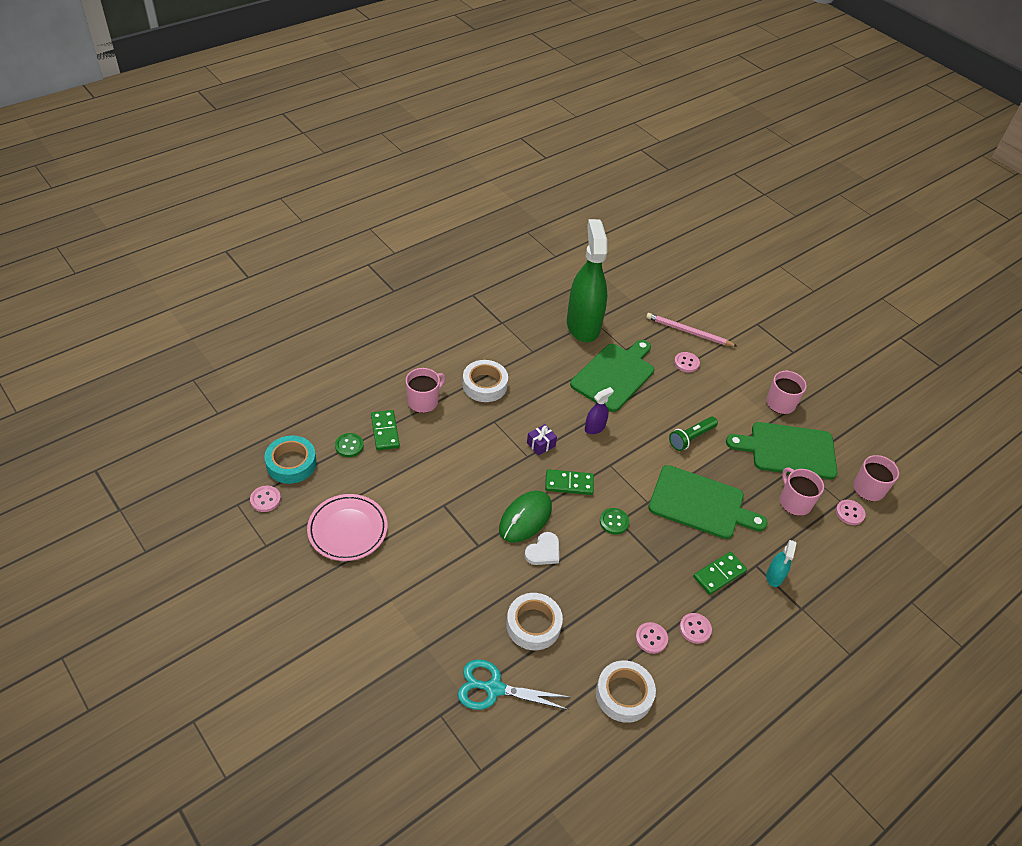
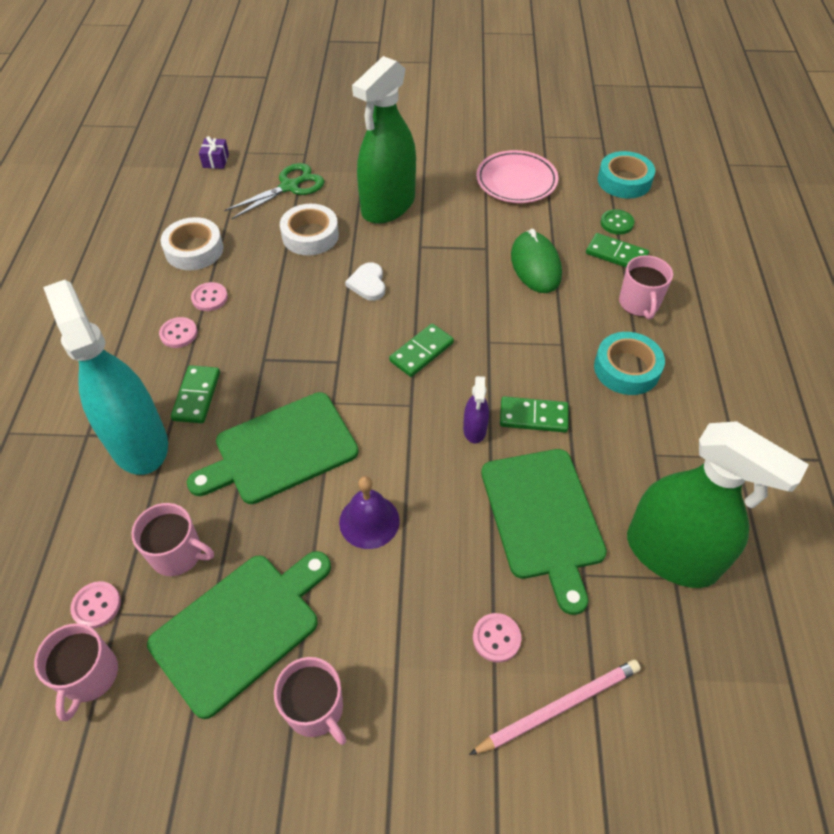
camera: 135 degrees right, 5 degrees up
pink button [250,486,281,512] -> none
turquoise scissors [458,659,570,710] -> green scissors [224,163,324,219]
white tape [463,360,508,402] -> turquoise tape [594,332,665,395]
green mouse [499,491,552,543] -> green mouse moved to [511,229,562,293]
purple gift [527,424,557,456] -> purple gift moved to [199,136,229,169]
green button [600,508,629,534] -> none
green flashlight [669,416,718,451] -> purple bell [339,476,400,549]
turquoise spray bottle [766,540,796,587] -> turquoise spray bottle [43,280,168,475], size x2.39
none -> green spray bottle [352,56,416,224]
none -> green domino [500,396,569,433]

